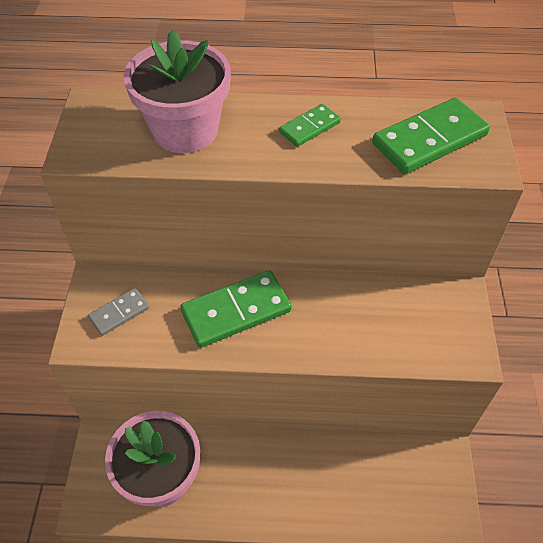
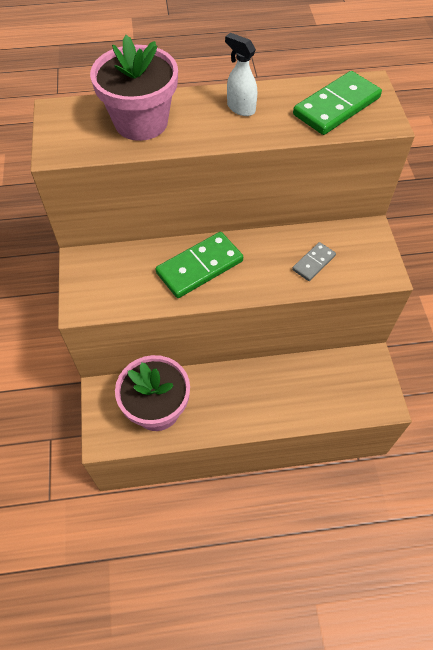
camera: 10 degrees left, 5 degrees up
grey domino [88,288,149,336] -> grey domino moved to [292,242,336,281]
green domino [279,104,341,147] -> white spray bottle [225,33,257,116]

